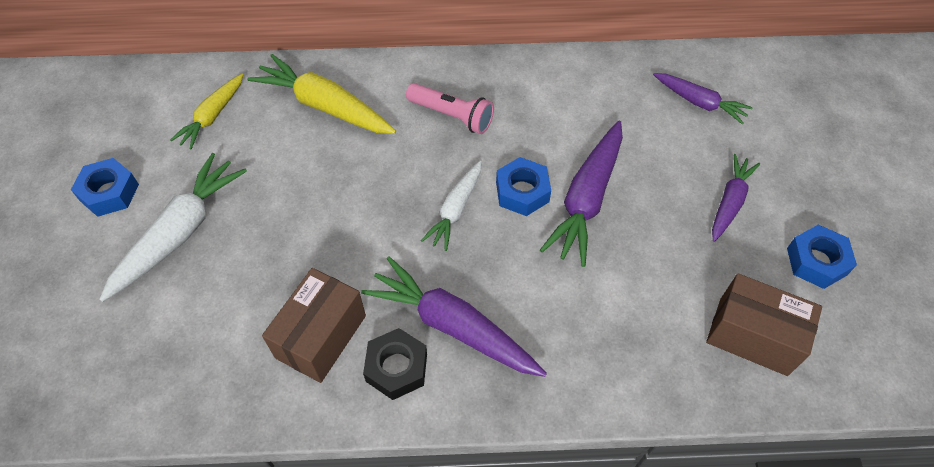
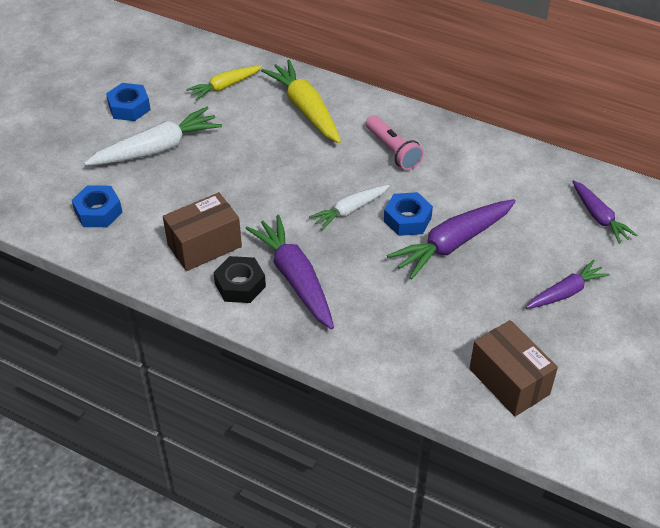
camera: 30 degrees right, 10 degrees down
blue nut [787,225,857,289] -> blue nut moved to [72,185,123,227]

